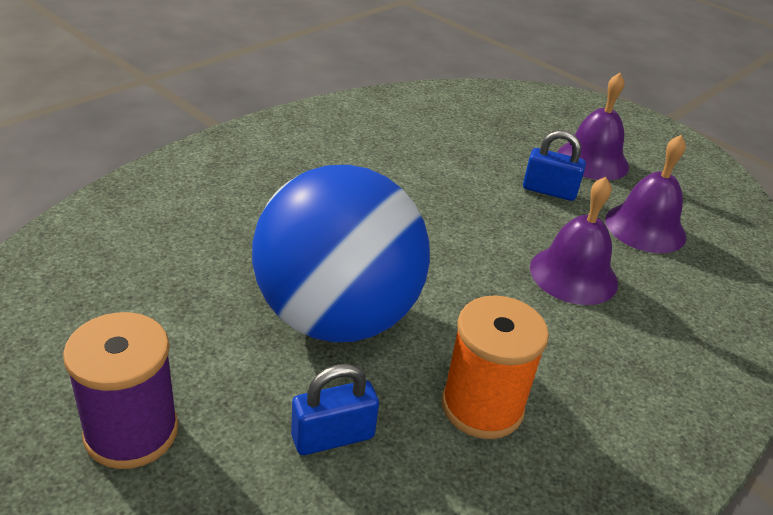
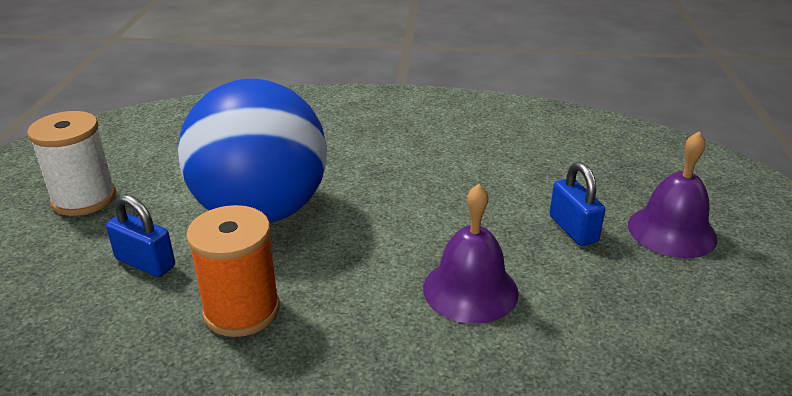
camera: 55 degrees right, 5 degrees down
purple spool [63,312,178,469] -> white spool [27,111,116,216]
purple bell [605,135,686,253] -> none

